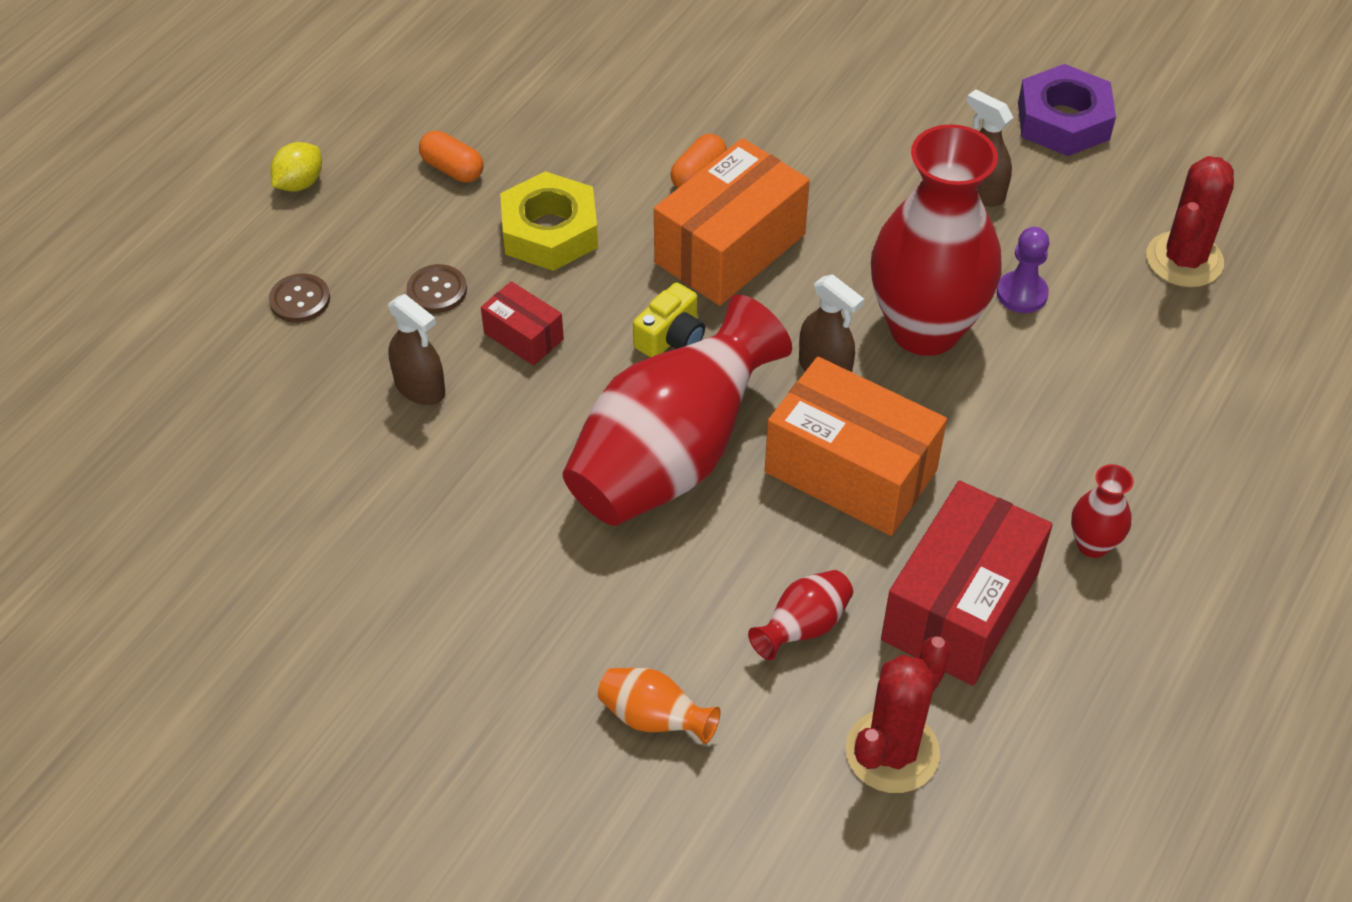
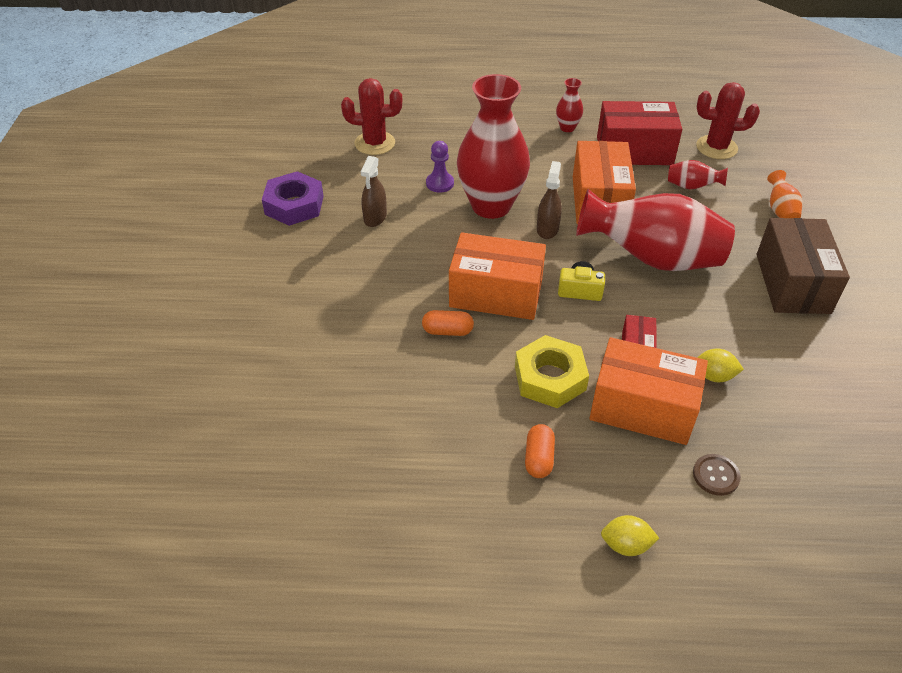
camera: 120 degrees left, 5 degrees down
brown spray bottle [388,294,445,405] -> yellow lemon [697,348,744,382]
brown button [406,264,467,313] -> orange box [589,337,708,445]
none -> brown box [756,218,850,314]

